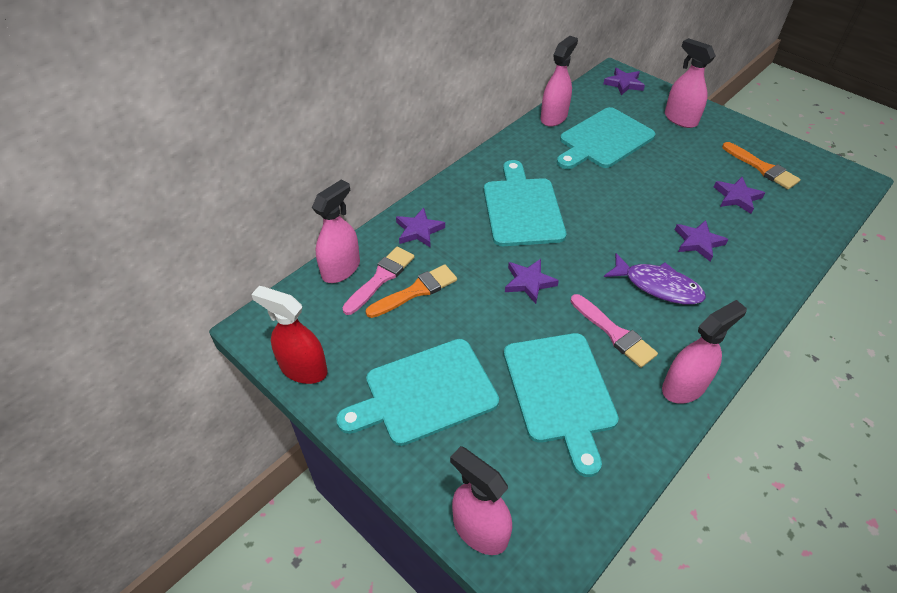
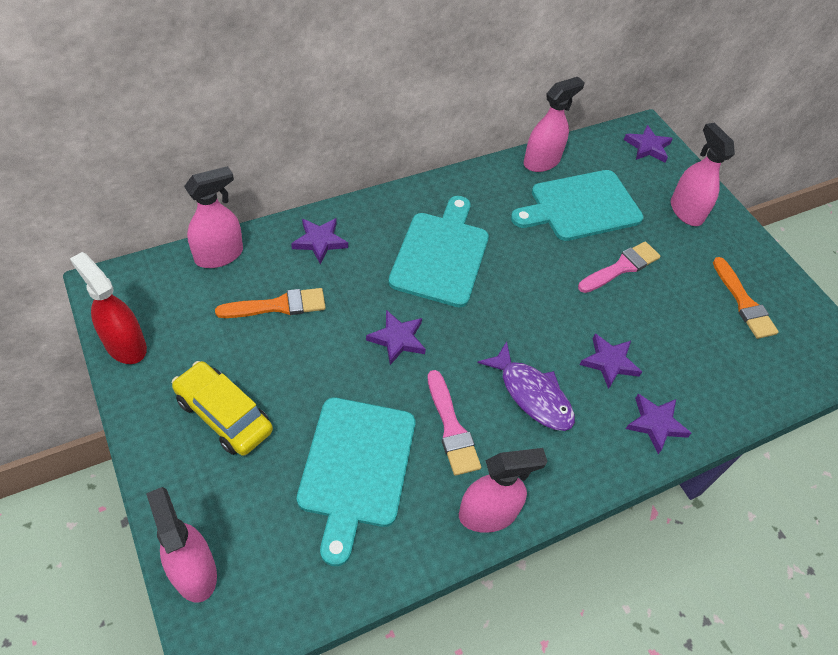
camera: 15 degrees right, 5 degrees up
turquoise cutting board [336,339,499,446] -> yellow car [172,361,273,456]
pink brush [342,247,414,315] -> pink brush moved to [578,241,660,293]
purple star [714,177,765,214] -> purple star moved to [626,394,692,454]

